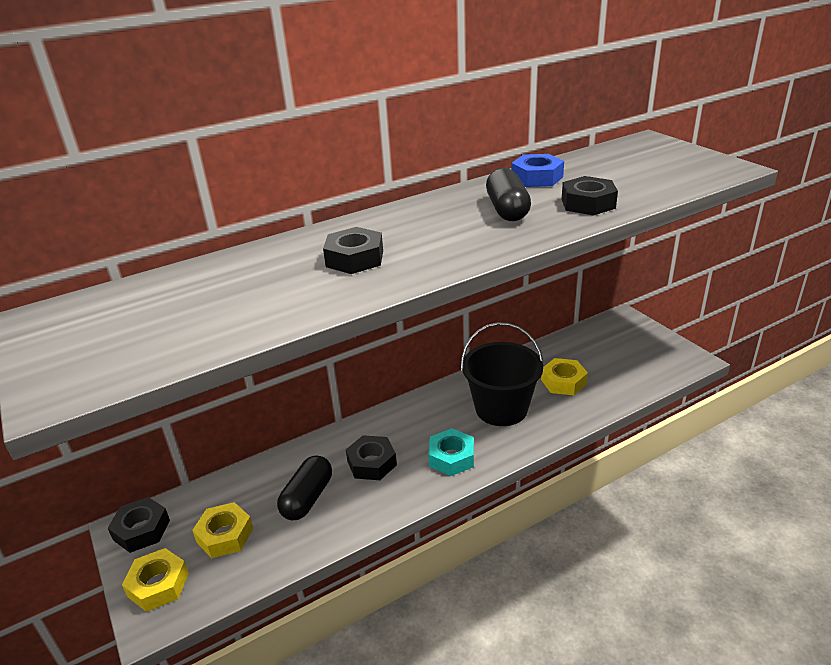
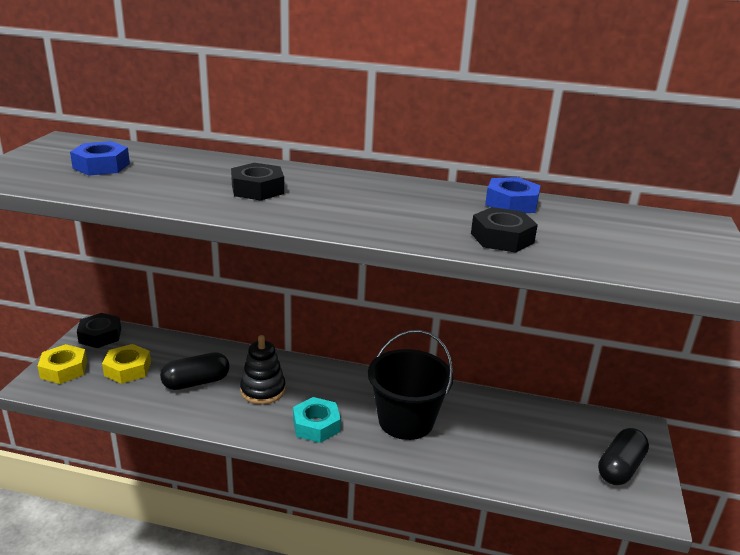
camera: 40 degrees right, 5 degrees down
black nut [346,435,397,480] -> black stacking toy [240,335,286,404]
black capsule [486,168,531,221] -> black capsule moved to [598,428,649,485]
yellow nut [541,358,588,395] -> none
none -> blue nut [70,141,130,176]

